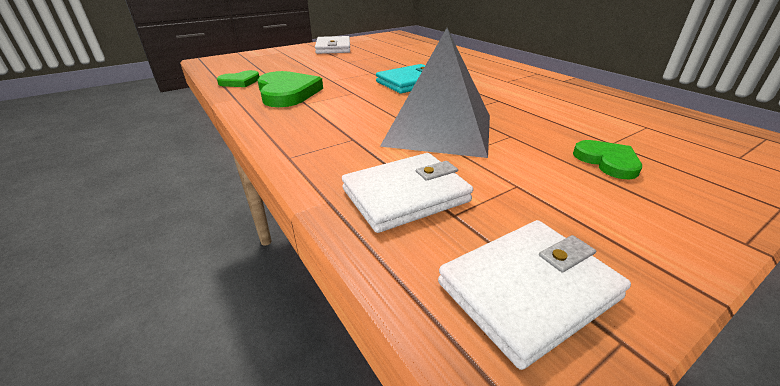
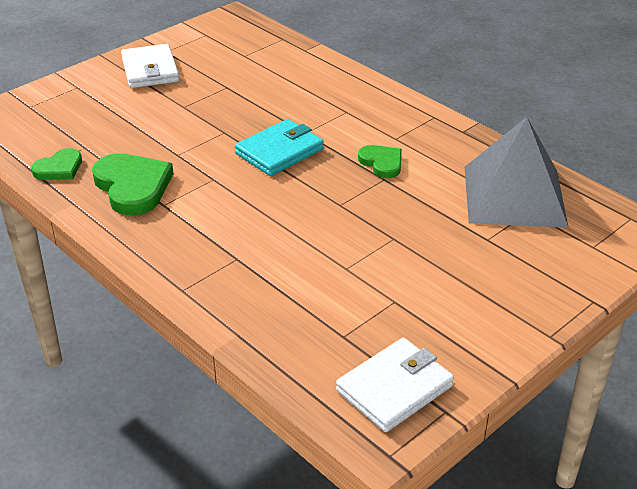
camera: 10 degrees left, 5 degrees up
white wallet [342,153,473,233] -> none
grey pyramid [380,28,490,158] -> grey pyramid moved to [465,117,569,228]
green heart [573,140,642,179] -> green heart moved to [358,145,402,178]

